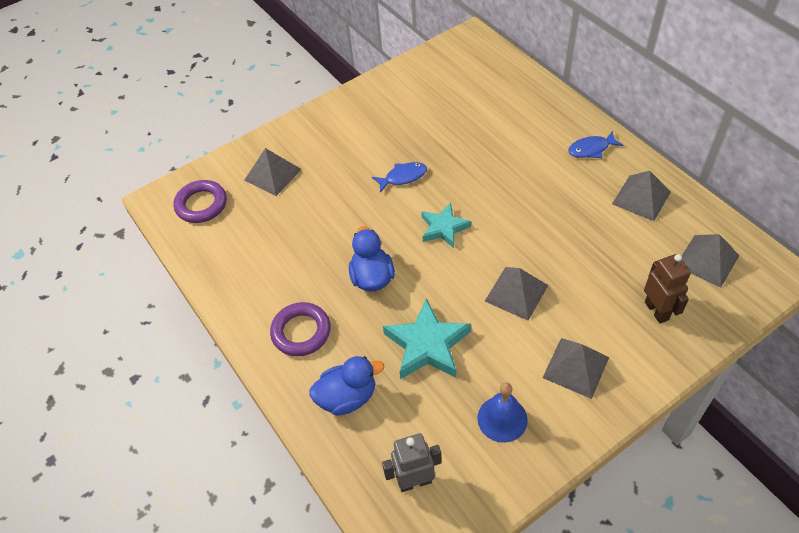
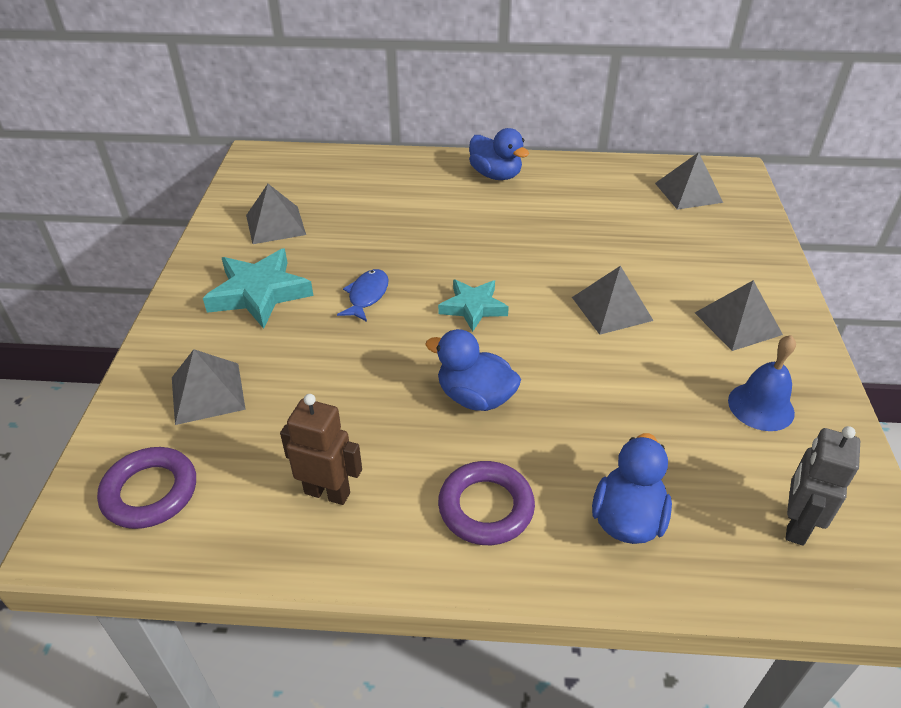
camera: 55 degrees left, 10 degrees down
turquoise star [383,298,471,379] -> turquoise star moved to [203,249,313,329]
blue fish [568,131,623,158] -> blue duck [469,128,529,180]
grey pyramid [612,171,671,221] -> grey pyramid moved to [246,184,306,244]
brown robot [644,254,691,324] -> brown robot moved to [280,394,362,505]

